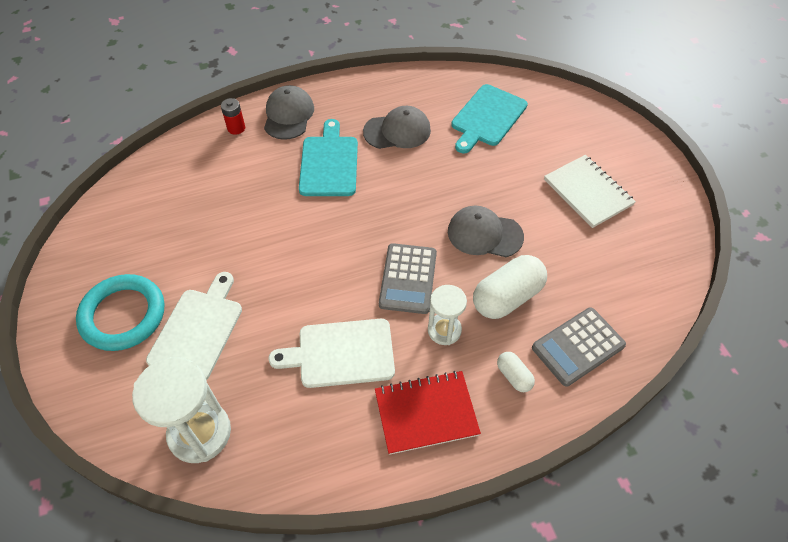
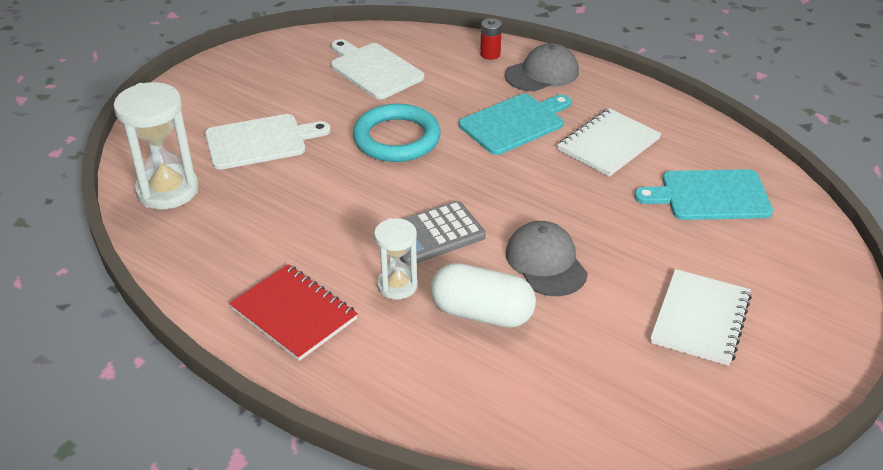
camera: 55 degrees right, 15 degrees down
turquoise ring [76,274,164,351] -> turquoise ring moved to [353,104,441,162]
white cutting board [268,319,395,388] -> white cutting board moved to [331,39,424,99]
grey cap [363,106,431,149] -> white notebook [557,108,661,177]
white capsule [497,352,535,392] -> none
grey calculator [532,307,626,387] -> none

